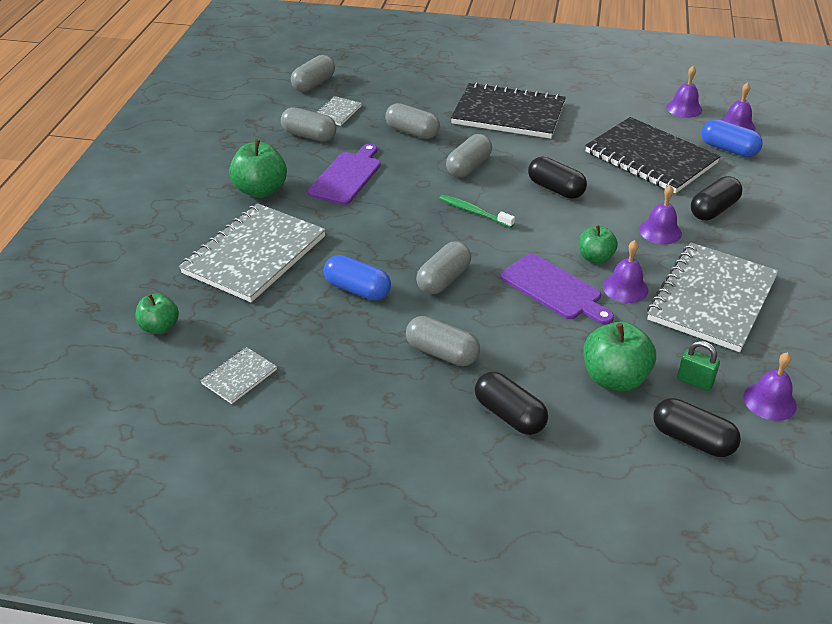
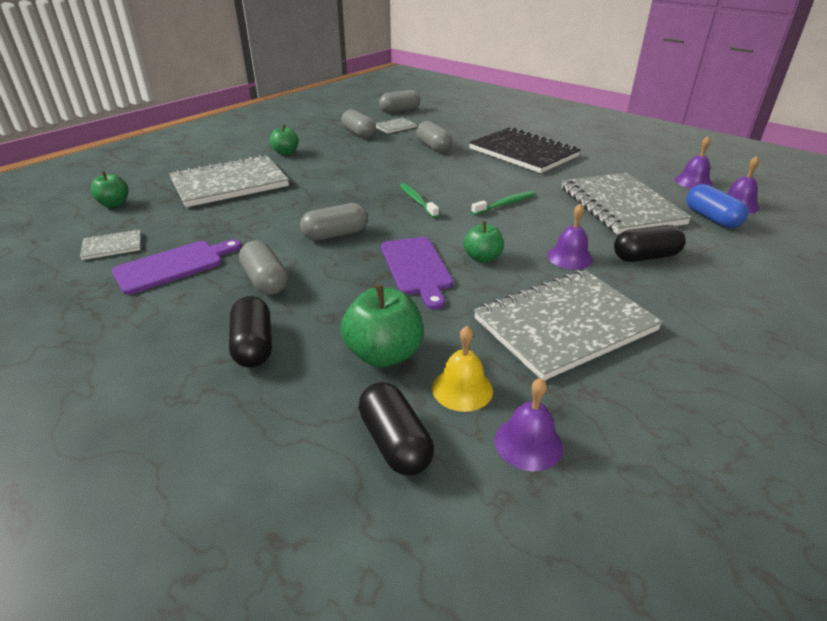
camera: 30 degrees right, 5 degrees down
green apple [229,140,287,198] -> green apple [270,125,299,155], size x0.63
purple cutting board [308,144,381,205] -> purple cutting board moved to [112,240,242,295]
blue capsule [324,255,391,301] -> none
grey capsule [446,134,492,177] -> none
black capsule [528,157,587,199] -> green toothbrush [471,191,535,215]
black notebook [585,117,721,193] -> grey notebook [562,173,692,235]
purple bell [603,240,648,303] -> none
green padlock [677,341,720,391] -> yellow bell [432,326,493,412]

